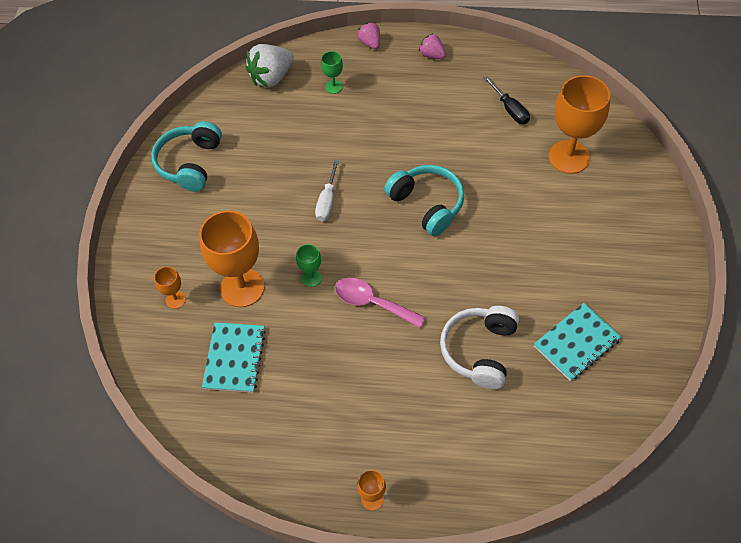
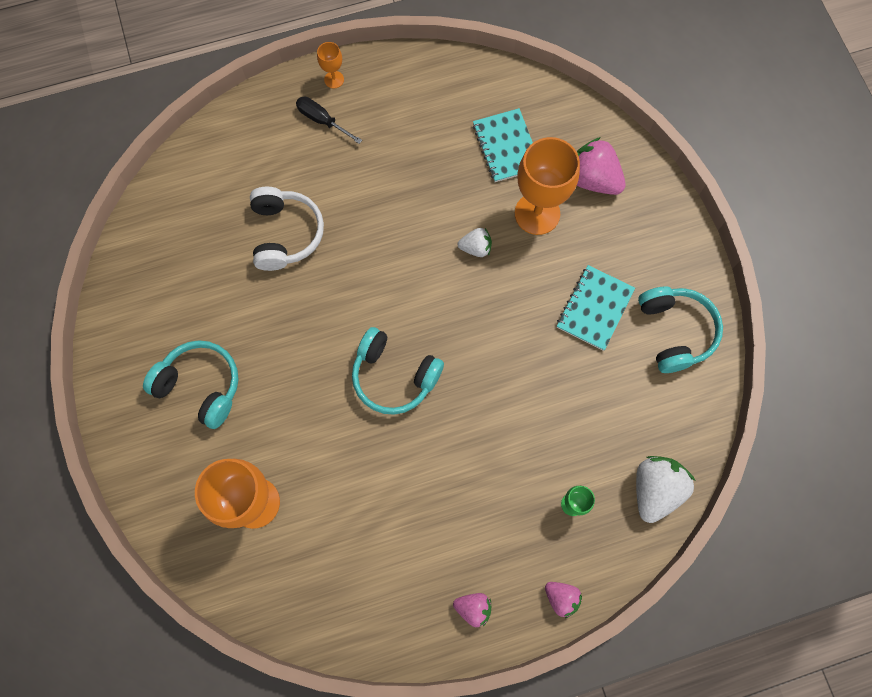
camera: 155 degrees right, 15 degrees up
orange goblet [154,266,186,309] -> pink strawberry [577,137,626,195]
green goblet [296,244,322,287] -> white strawberry [458,228,492,257]
white screwdriver [315,160,339,221] -> none
pink spoon [335,278,426,328] -> none
black screwdriver [484,76,530,124] -> black screwdriver moved to [296,97,362,144]
turquoise notebook [534,303,621,381] -> turquoise notebook moved to [557,265,635,351]
none -> turquoise headphones [143,340,239,429]

